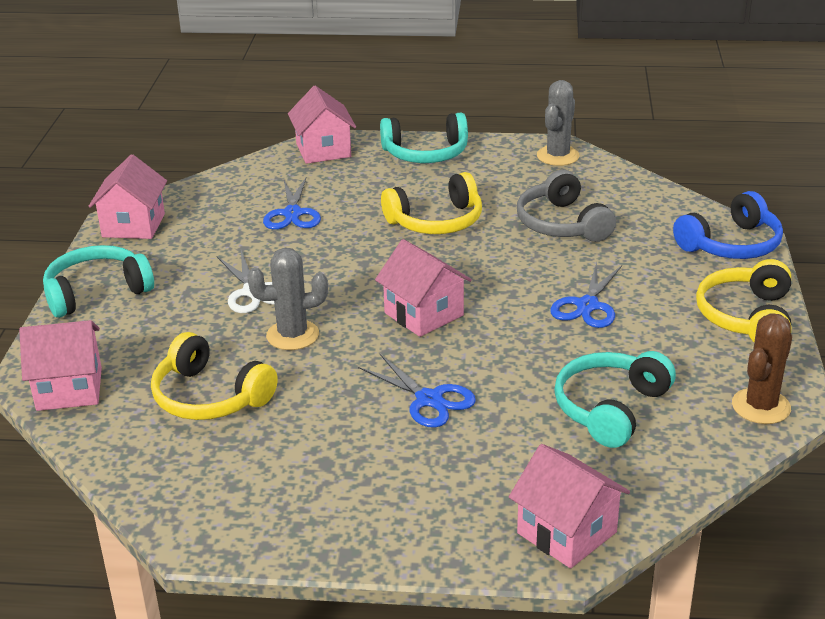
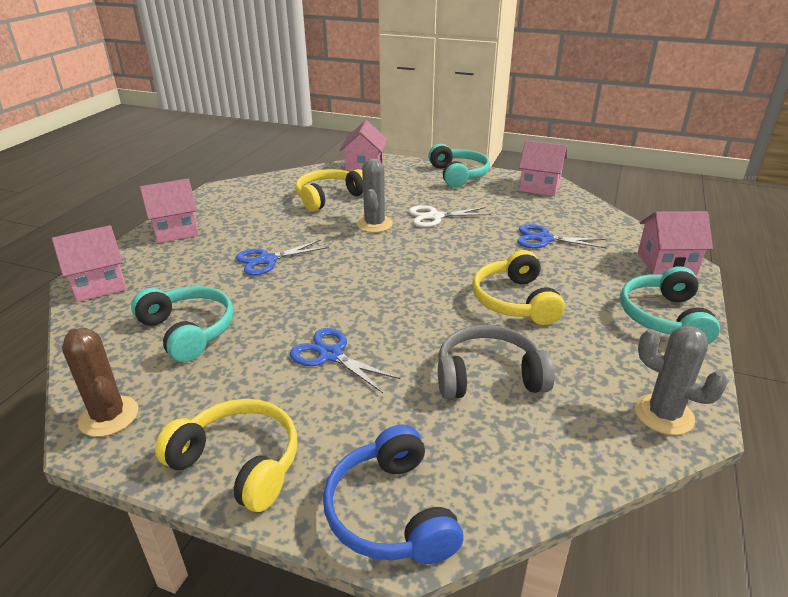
camera: 105 degrees right, 0 degrees up
pink house [375,239,472,337] -> pink house moved to [140,179,199,243]

